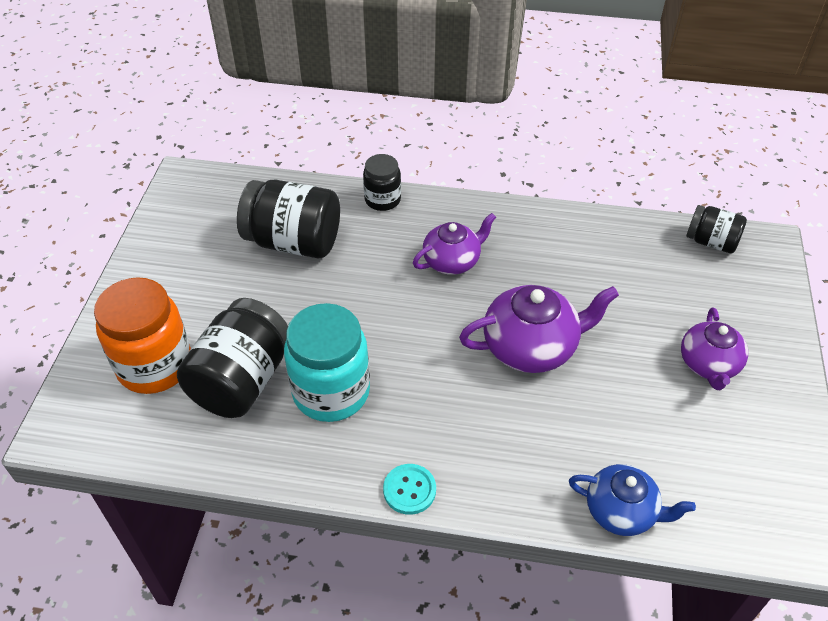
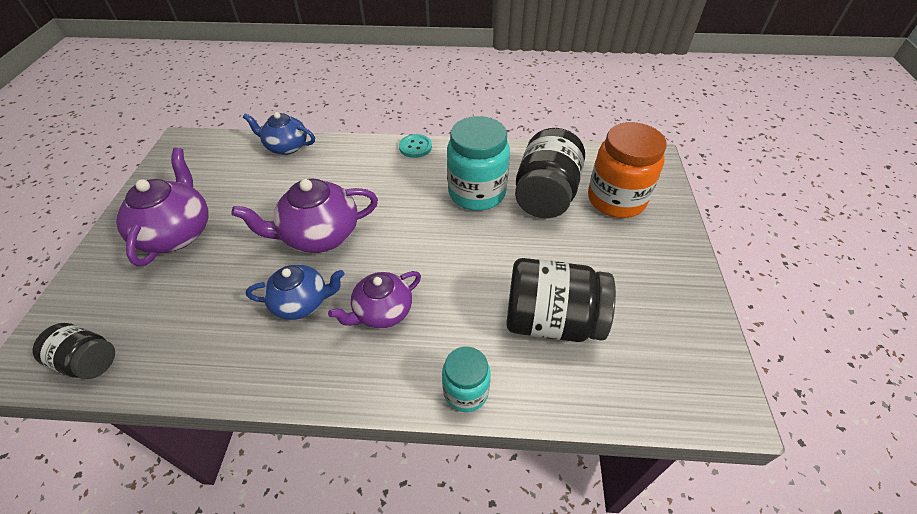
camera: 175 degrees right, 0 degrees up
black jar [363,154,401,211] -> turquoise jar [442,346,490,412]
purple teapot [681,307,748,390] -> purple teapot [116,148,209,267], size x1.51
none -> blue teapot [246,264,344,320]

